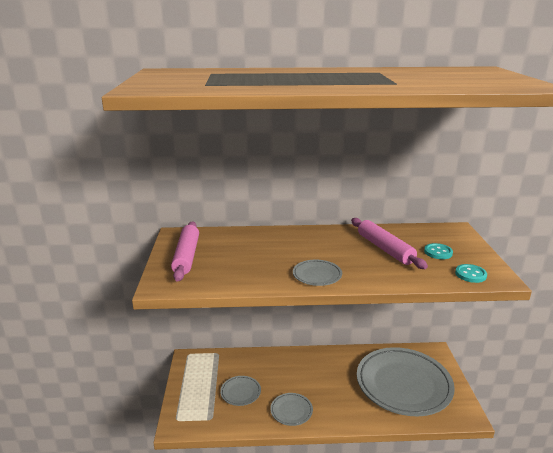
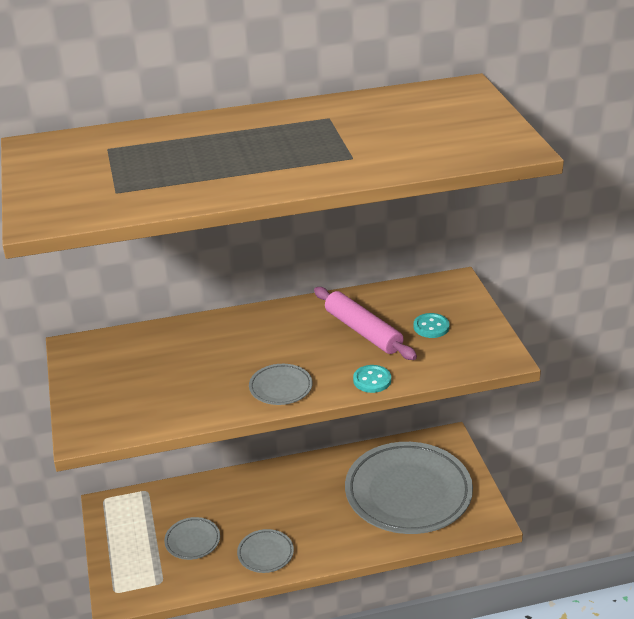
camera: 10 degrees left, 10 degrees up
pink rolling pin [171,221,199,282] -> none
turquoise button [455,264,487,283] -> turquoise button moved to [353,365,391,393]

